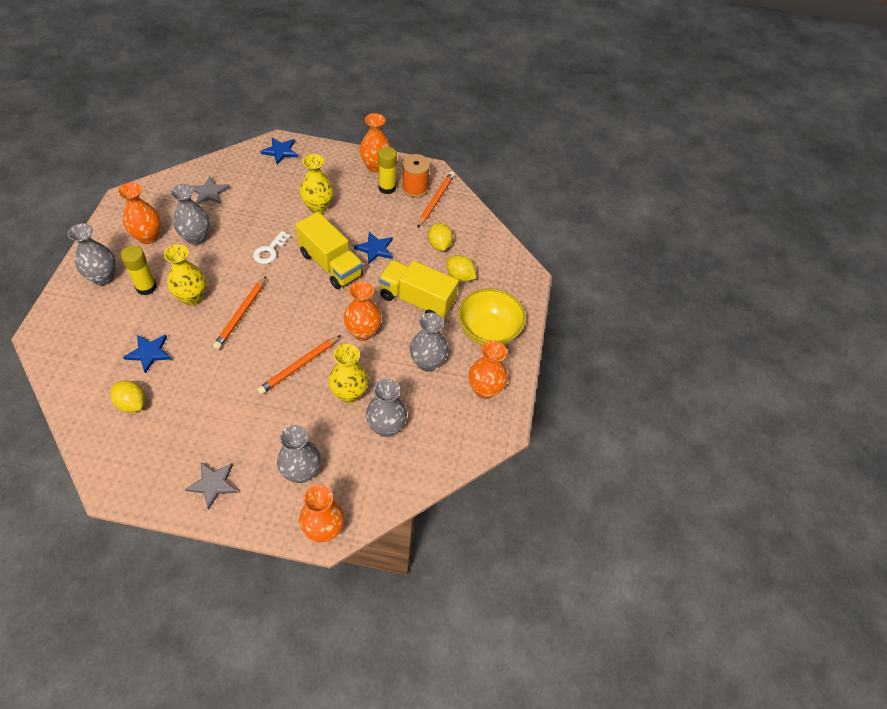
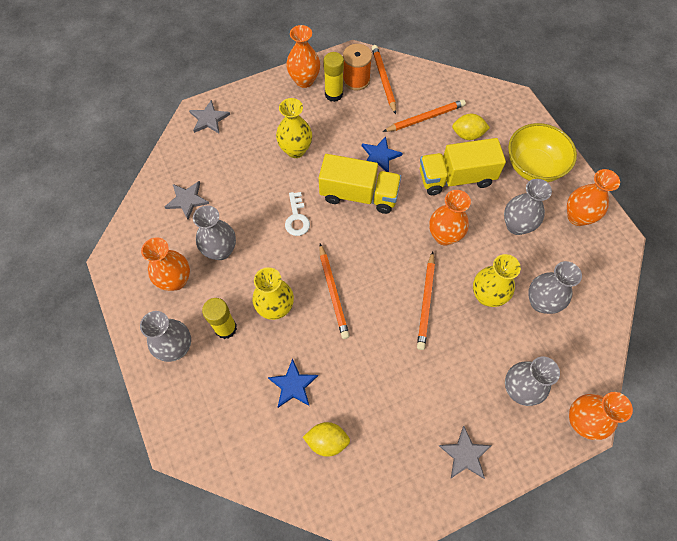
camera: 30 degrees left, 10 degrees up
blue star [260,137,298,165] -> grey star [189,100,230,133]
yellow lemon [428,223,453,251] -> orange pencil [383,99,466,132]

